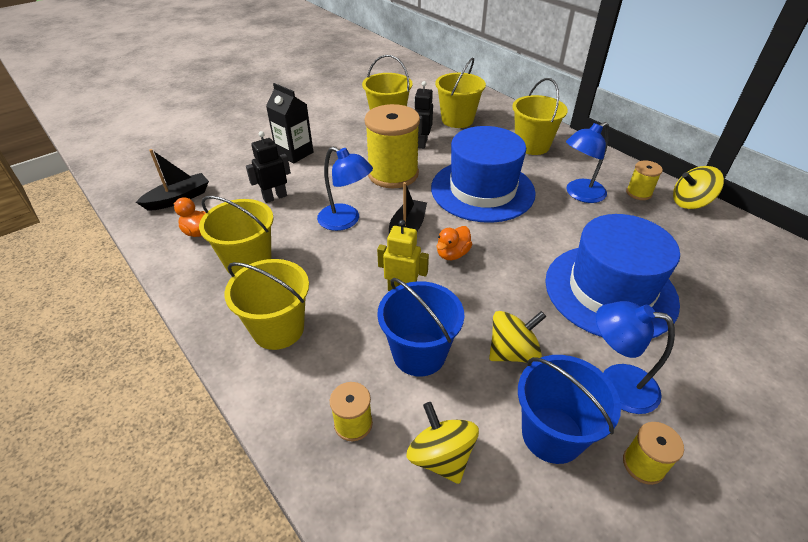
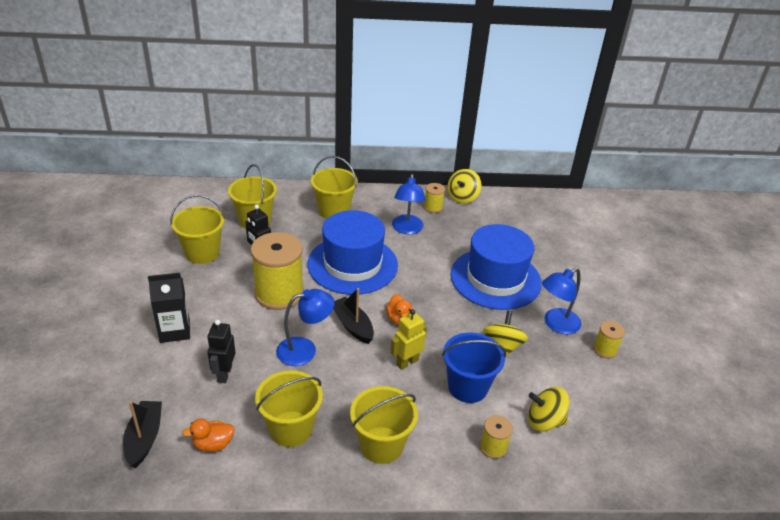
camera: 55 degrees left, 5 degrees down
blue bucket [518,355,621,464] -> none

